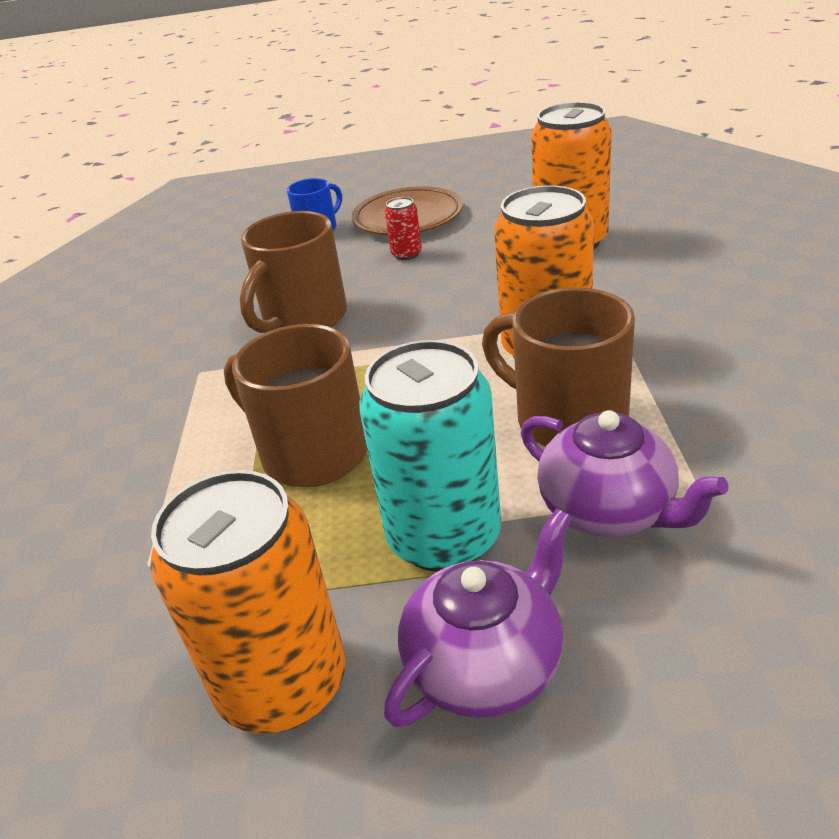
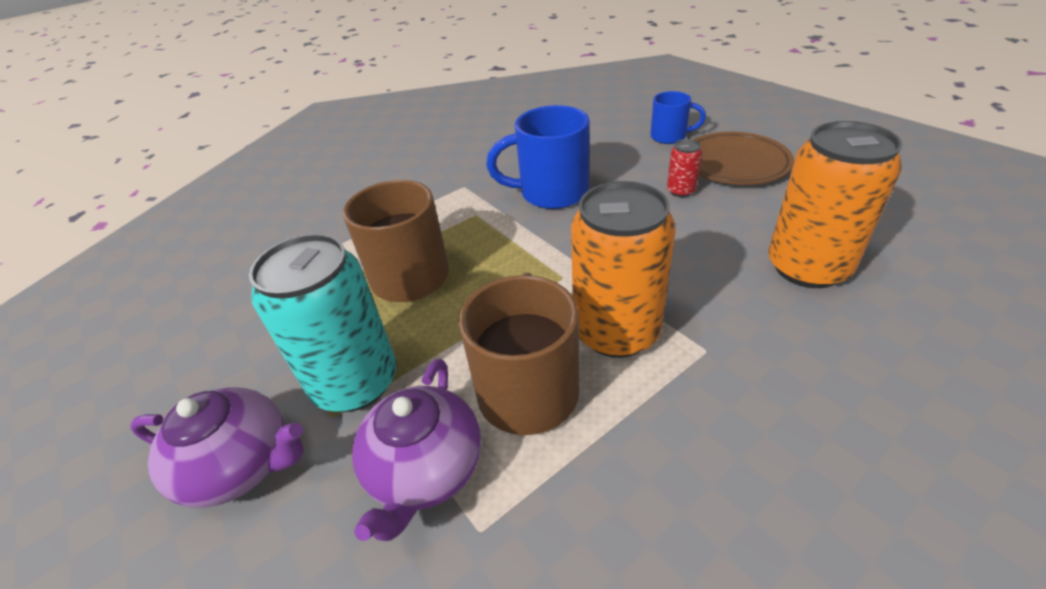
camera: 55 degrees right, 5 degrees up
orange can [150,470,346,734] -> none
brown mug [240,211,347,333] -> blue mug [486,105,590,209]

